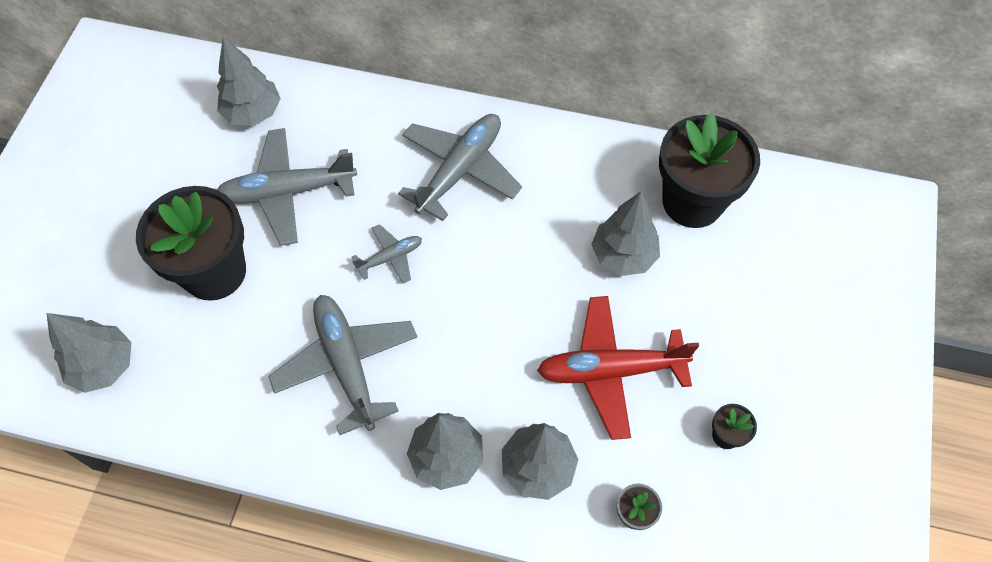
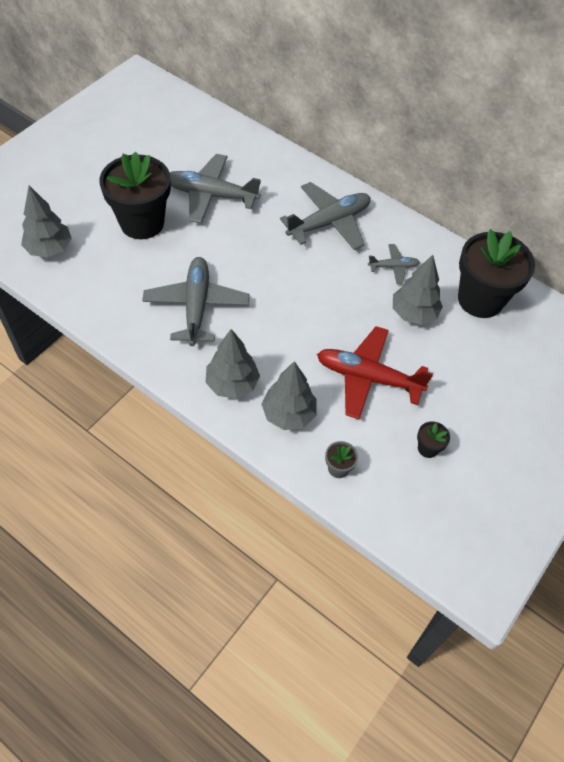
camera: 20 degrees right, 5 degrees down
grey tree [217,37,281,126] -> none
grey plane [352,224,422,284] -> grey plane moved to [368,244,420,284]

